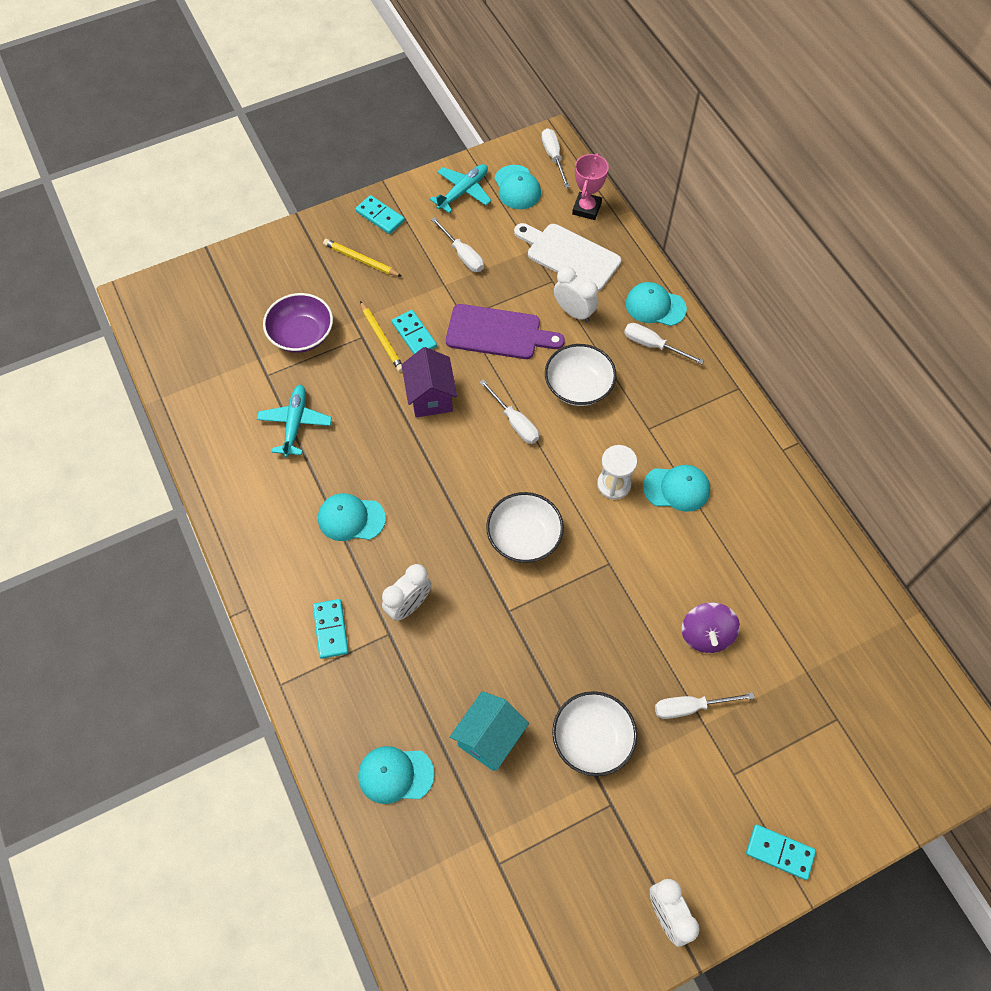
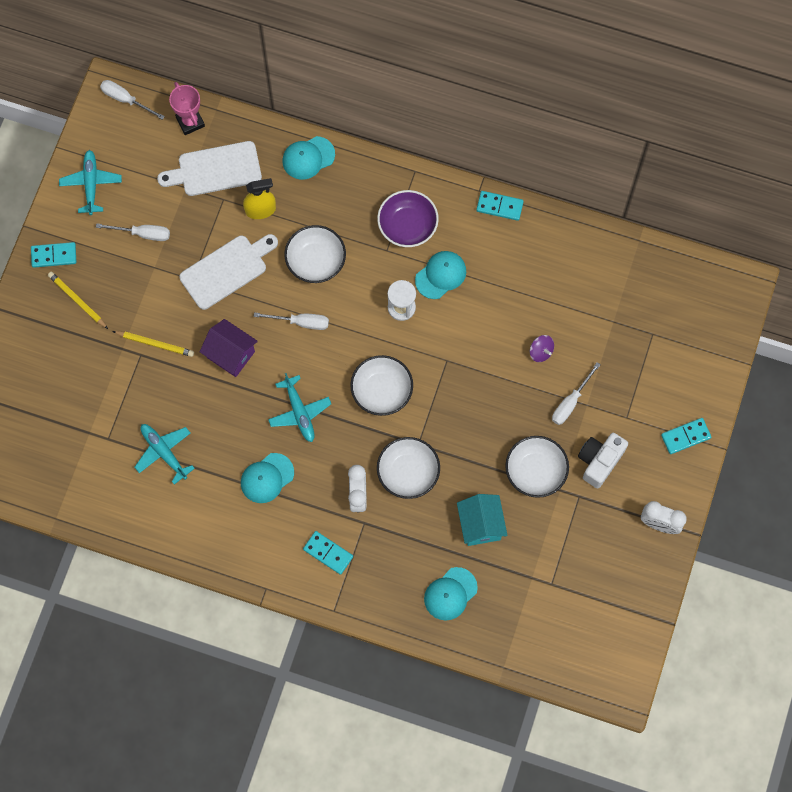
camera: 45 degrees left, 10 degrees up
purple bowl [263,293,333,353] -> purple bowl moved to [377,190,439,247]
yellow pencil [323,239,402,277] -> yellow pencil turned 60 degrees clockwise [48,272,108,329]
turquoise domino [392,310,437,354] -> turquoise domino moved to [476,191,524,221]
purple cutting board [446,304,565,359] -> white cutting board [179,234,278,310]
turquoise cap [494,165,541,209] -> none
white clock [554,266,598,322] -> yellow spray bottle [243,178,276,219]
white screwdriver [624,323,704,364] -> none
purple spinning top [682,602,740,653] -> purple spinning top [530,335,554,362], size x0.65
none -> turquoise plane [268,373,331,442]
none -> white bowl [377,437,440,499]
none -> white camera [578,433,628,489]

